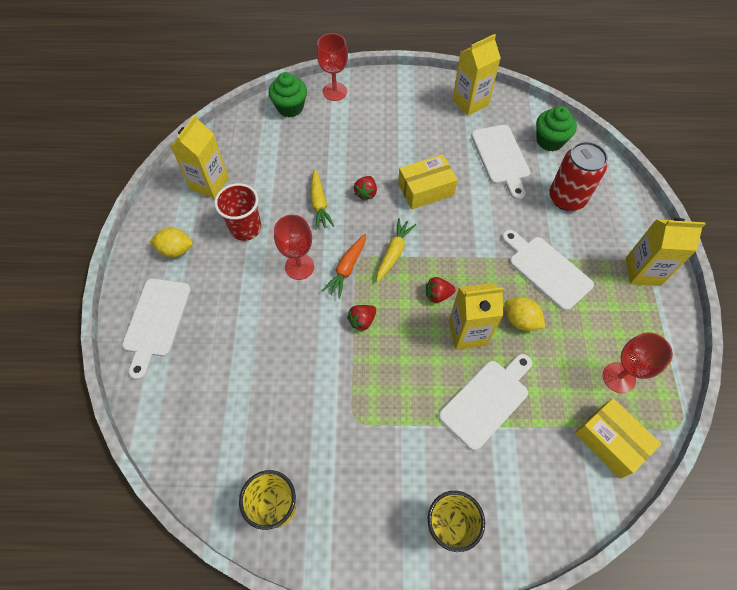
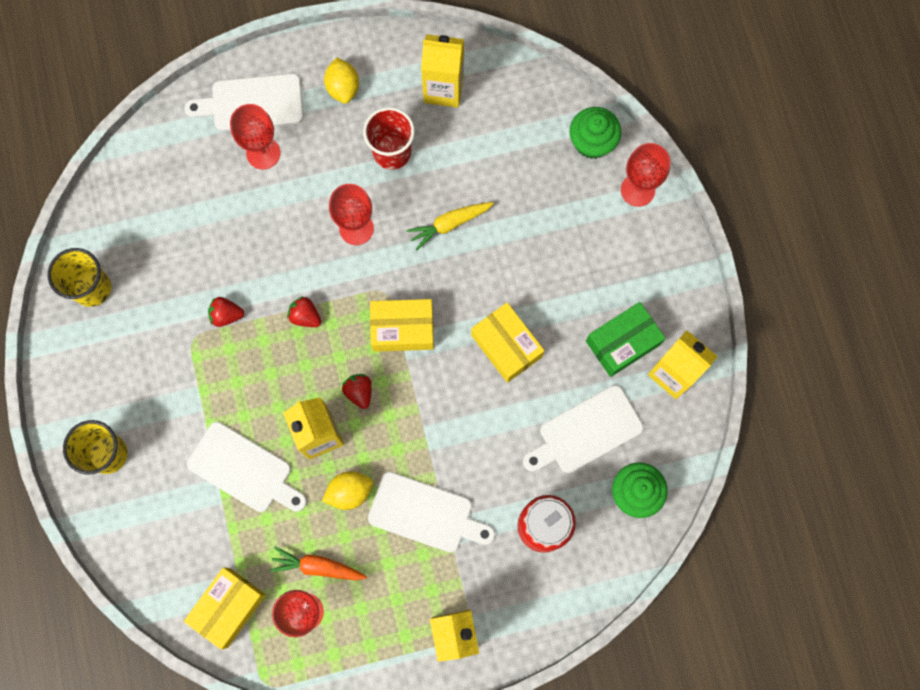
camera: 75 degrees right, 15 degrees up
orange carrot [322,234,366,299] -> orange carrot moved to [269,547,367,580]
red strawberry [354,176,377,201] -> red strawberry moved to [208,297,244,327]
yellow carrot [377,218,416,282] -> yellow box [370,299,434,352]
white cutting board [502,230,594,311] -> white cutting board turned 75 degrees clockwise [368,472,495,552]
yellow lemon [505,297,545,331] -> yellow lemon turned 45 degrees clockwise [322,471,373,510]
none -> red goblet [230,104,280,169]
none -> green box [586,302,666,377]

